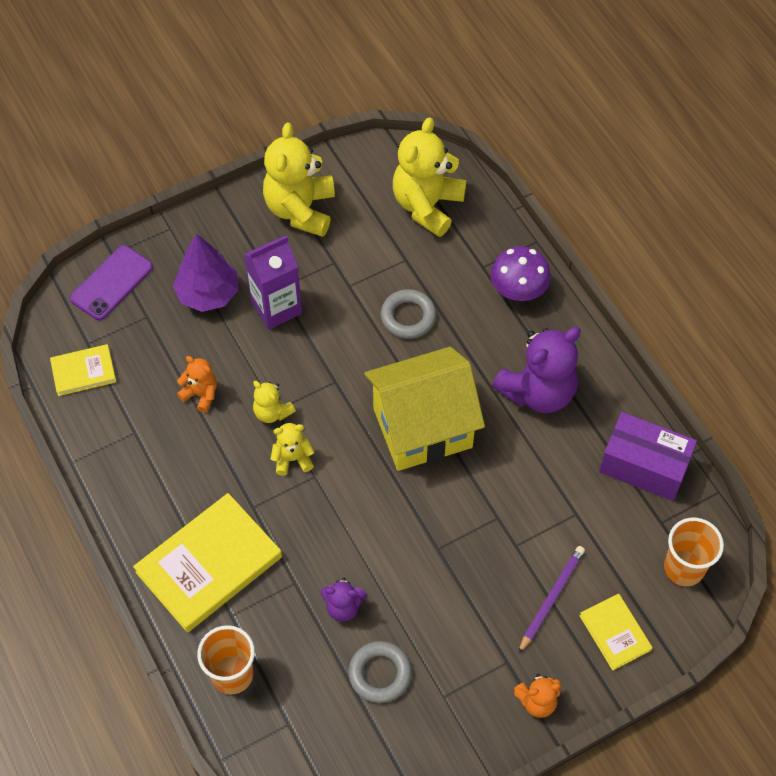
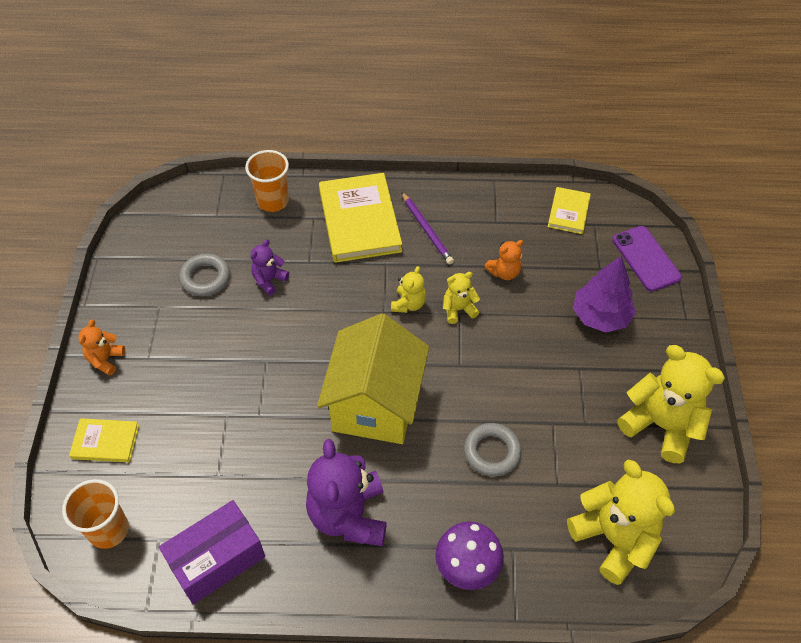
camera: 120 degrees right, 5 degrees down
purple carton [243,236,302,330] -> none
purple pencil [518,546,585,654] -> purple pencil moved to [402,192,454,265]

